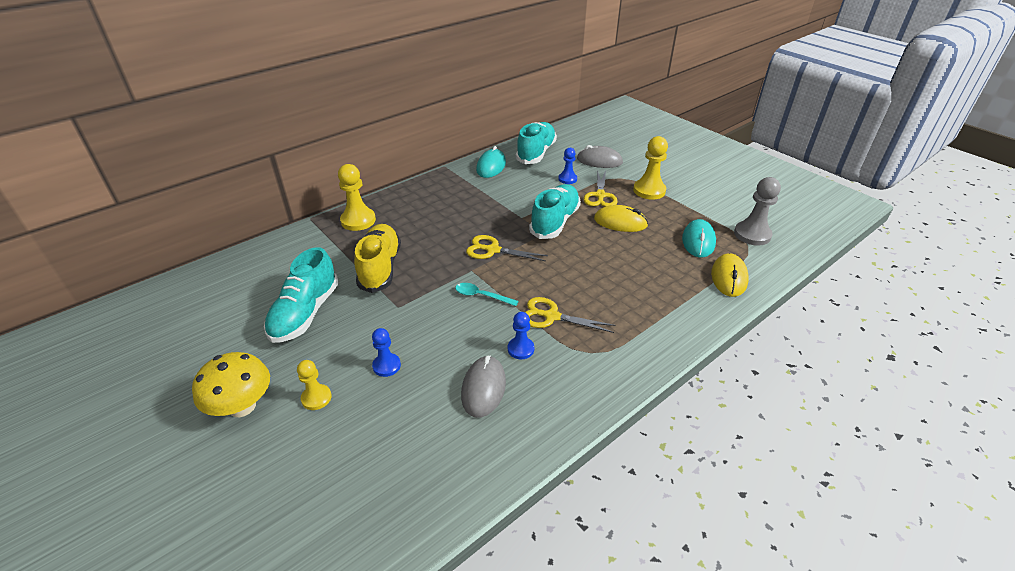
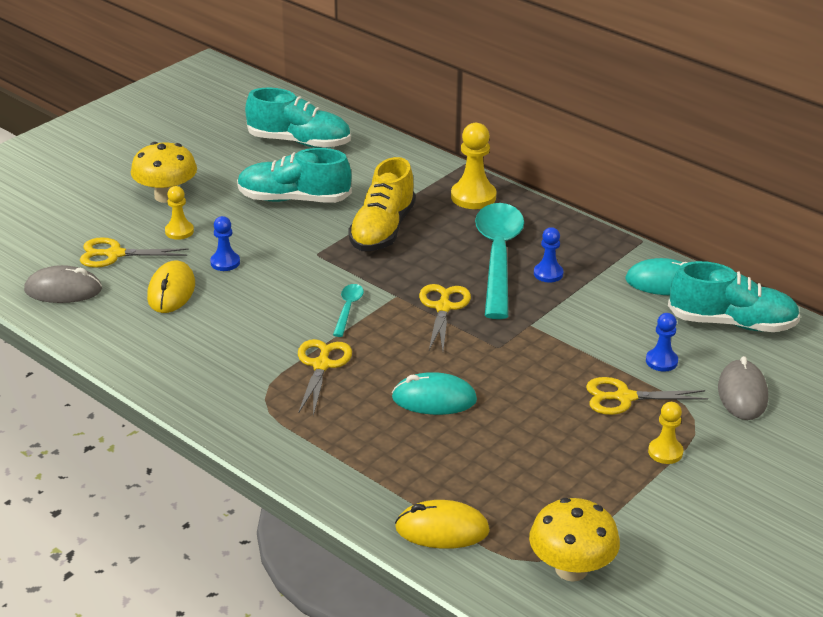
camera: 80 degrees right, 5 degrees down
yellow shoe [354,224,401,293] -> yellow shoe turned 120 degrees clockwise [348,157,416,251]
grey mouse [461,356,506,418] -> grey mouse moved to [24,265,102,303]
blue pawn [508,312,534,359] -> blue pawn moved to [534,227,564,282]
turquoise shoe [529,184,581,239] -> turquoise shoe moved to [245,88,351,148]
yellow mouse [594,205,648,232] -> yellow mouse moved to [147,260,195,313]
yellow pawn [633,136,668,200] -> yellow pawn [648,402,683,464], size x0.61
turquoise mouse [682,219,716,258] -> turquoise mouse moved to [392,372,477,415]
grey pawn [734,177,781,246] -> yellow mushroom [529,498,620,581]
none -> yellow scissors [80,237,189,268]
none -> turquoise spoon [475,203,524,319]

